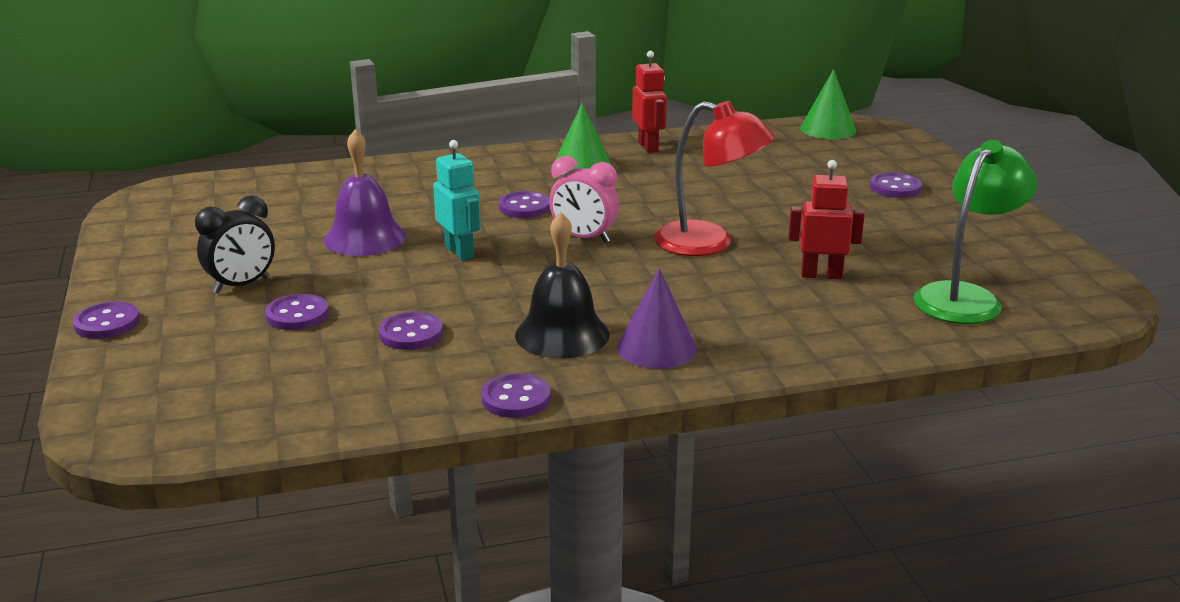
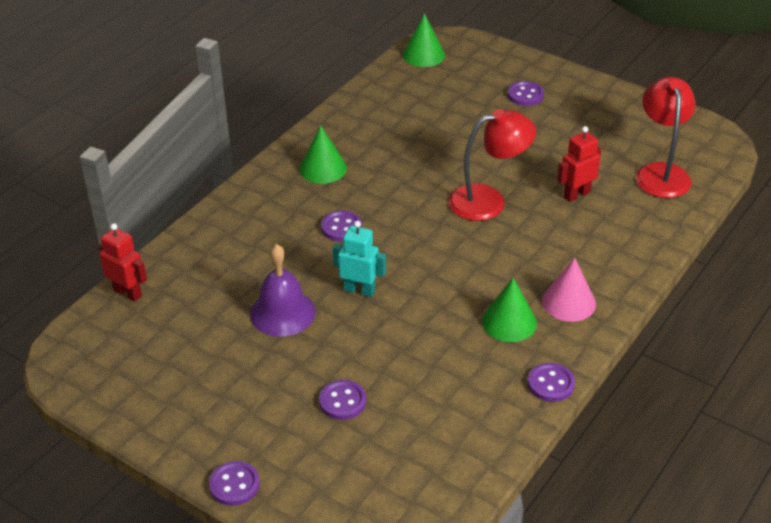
camera: 40 degrees left, 15 degrees up
black clock [195,196,275,293] -> none
purple button [379,312,443,350] -> none
black bell [515,212,609,359] -> green cone [482,278,537,342]
pink clock [549,156,619,243] -> none
purple cone [617,268,697,369] -> pink cone [542,258,596,322]
red robot [632,51,667,153] -> red robot moved to [99,223,147,302]
green lamp [914,140,1037,324] -> red lamp [636,77,696,198]

